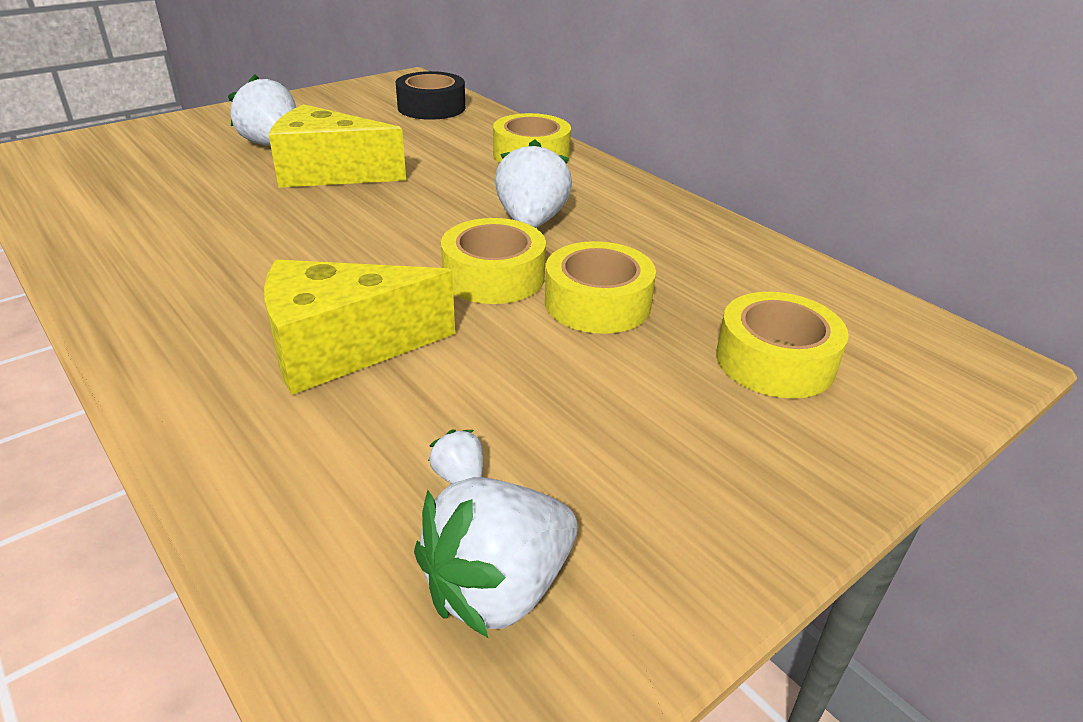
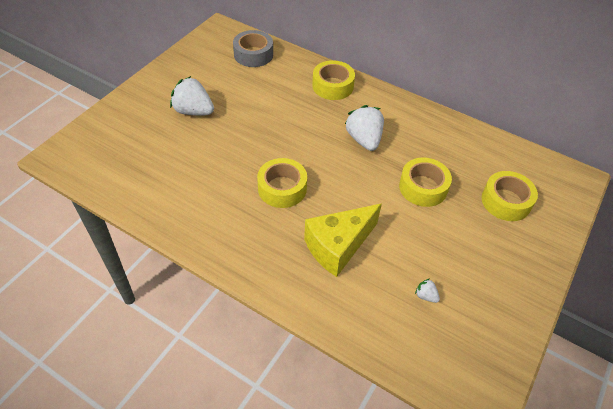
camera: 20 degrees left, 15 degrees up
yellow cheese [269,104,406,188] -> none
black tape [395,71,465,120] -> grey tape [233,30,273,67]
white strawberry [414,477,578,638] -> none
yellow tape [441,218,546,304] -> yellow tape moved to [257,158,307,208]

